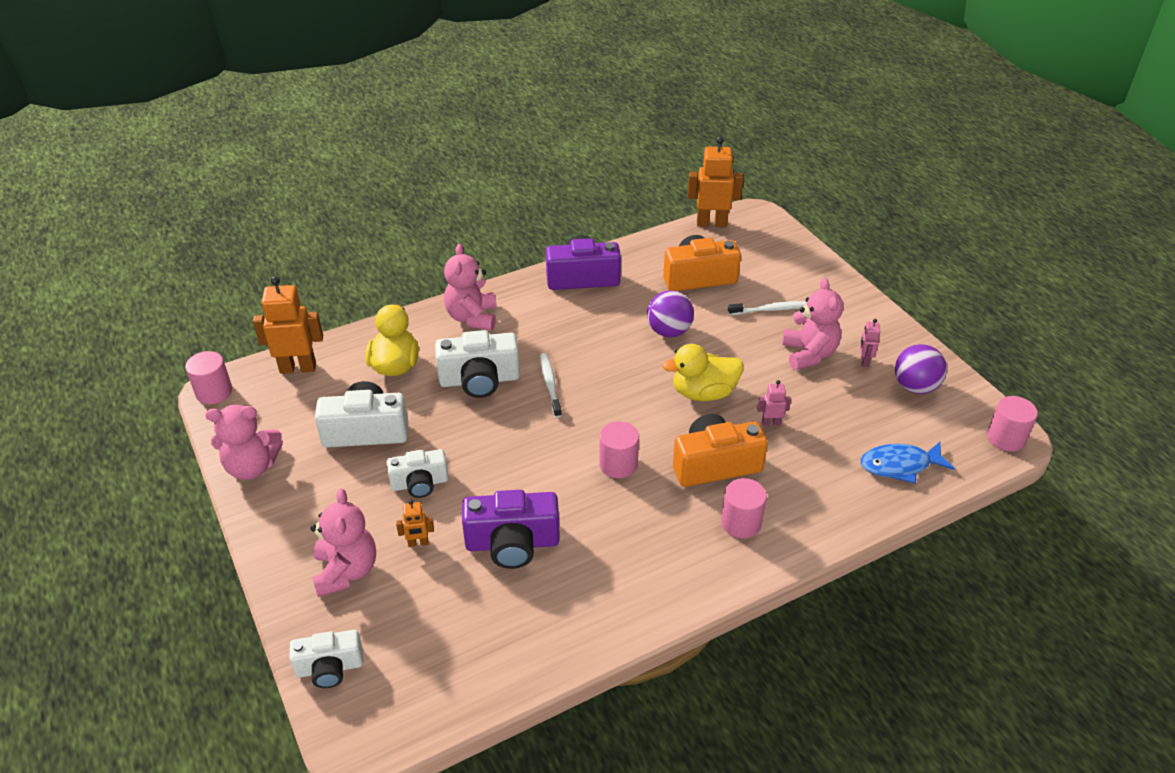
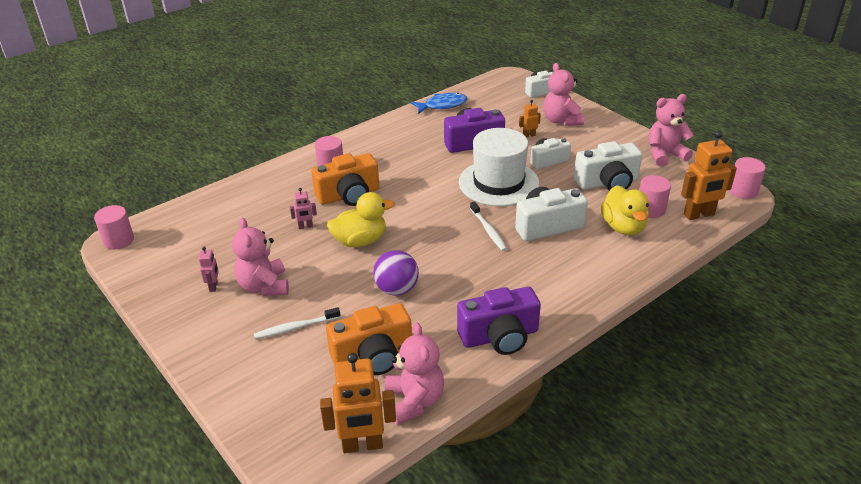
camera: 170 degrees right, 5 degrees down
pink teddy bear [444,244,496,330] -> pink teddy bear moved to [385,322,444,425]
pink cylinder [599,421,639,478] -> pink cylinder moved to [639,175,671,218]
blue fish [860,442,955,484] -> blue fish moved to [411,93,468,114]
purple ball [895,344,947,394] -> none
none -> white hat [459,128,539,206]

